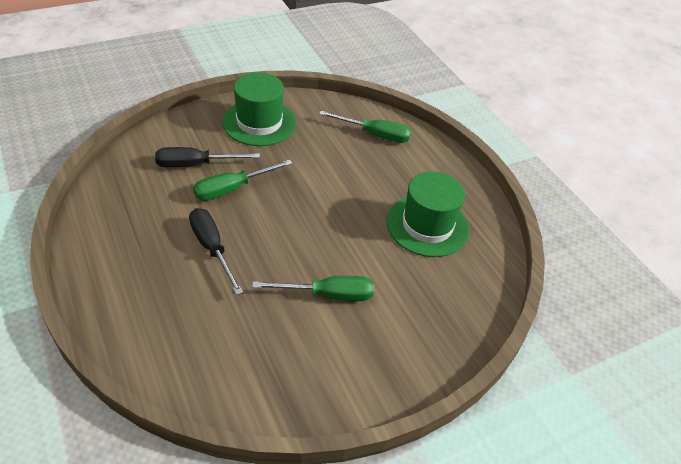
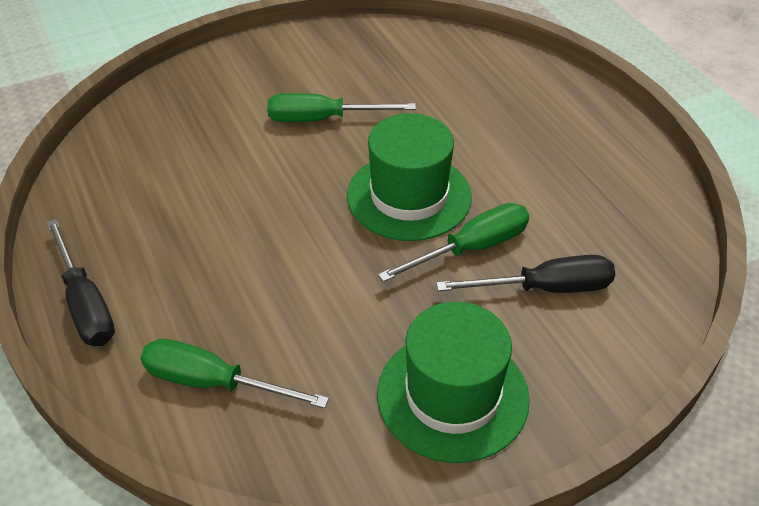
camera: 175 degrees left, 0 degrees up
black screwdriver [189,208,243,295] -> black screwdriver moved to [46,219,115,346]
green hat [387,172,469,257] -> green hat moved to [347,113,472,241]

